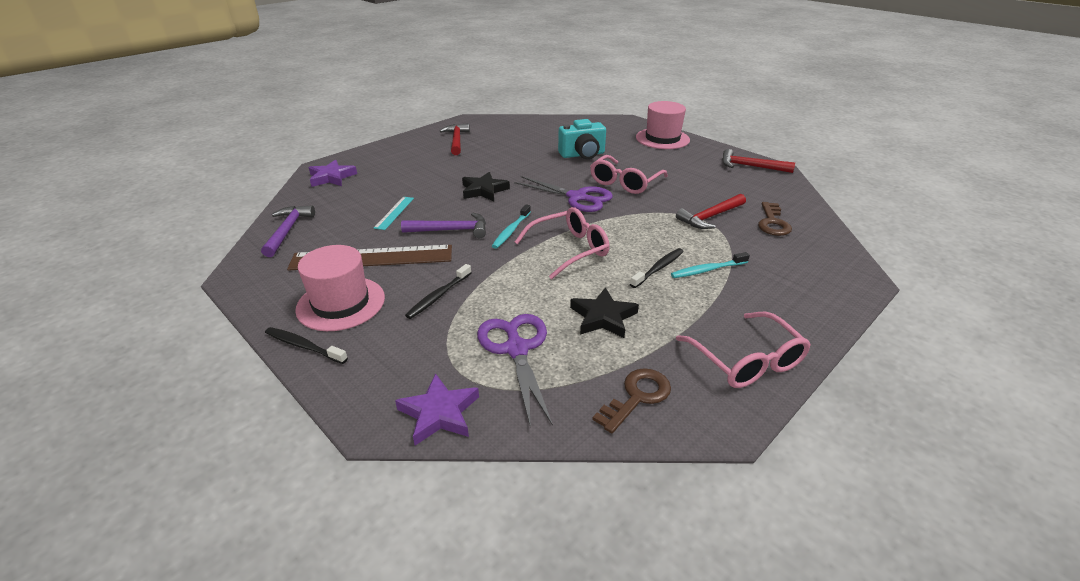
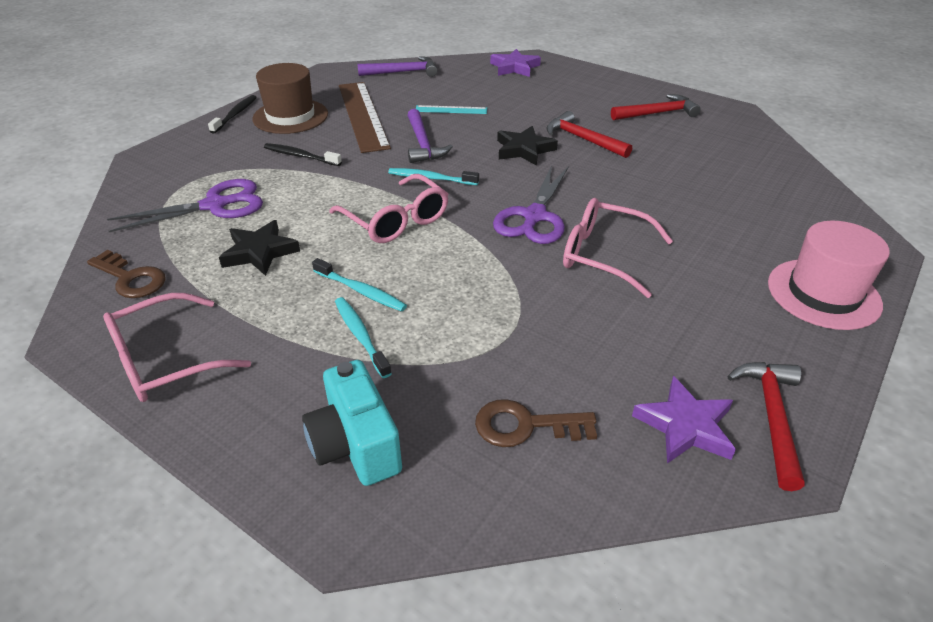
camera: 80 degrees right, 5 degrees up
pink hat [295,245,385,331] -> brown hat [252,63,328,134]
purple star [395,373,479,445] -> purple star moved to [632,376,736,464]
turquoise camera [558,119,606,159] -> turquoise camera moved to [302,360,402,486]
black toothbrush [630,248,684,288] -> turquoise toothbrush [312,258,407,312]
red hammer [676,194,746,229] -> red hammer moved to [546,111,632,158]

